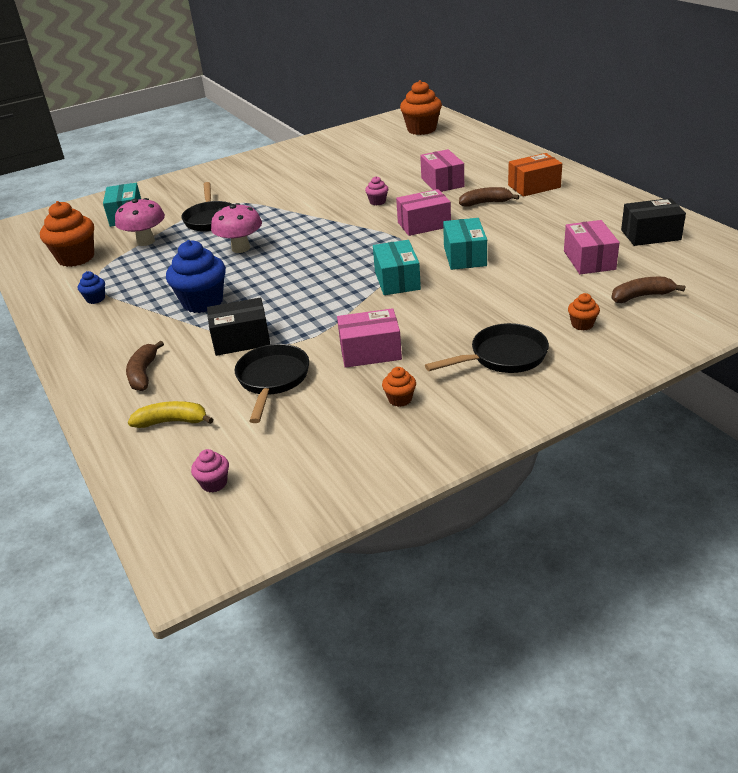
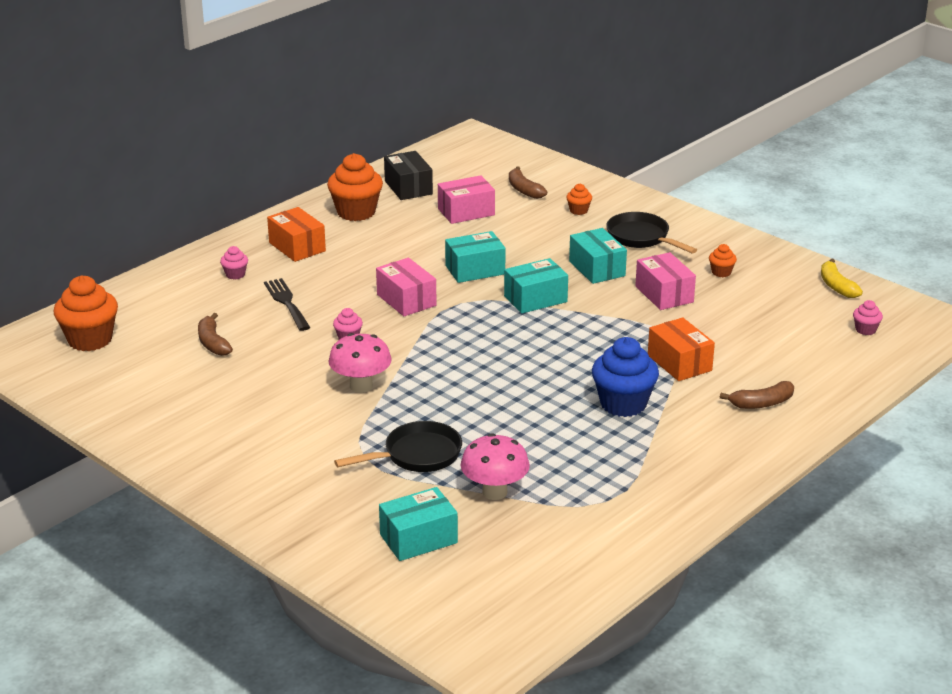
camera: 110 degrees left, 5 degrees down
orange cupcake [40,201,94,267] -> orange cupcake moved to [327,153,383,221]
blue cupcake [78,271,105,304] -> none
yellow banana [128,401,213,428] -> yellow banana moved to [821,258,863,298]
black box [207,297,271,356] -> orange box [648,317,715,381]
pink mushroom [211,203,262,253] -> pink mushroom moved to [329,333,392,393]
black pan [234,344,309,423] -> none
pink box [420,149,464,192] -> black fork [264,278,310,331]
brown banana [459,187,519,206] -> brown banana moved to [198,313,233,356]
none -> pink cupcake [220,246,248,280]
none -> turquoise box [569,228,627,284]

